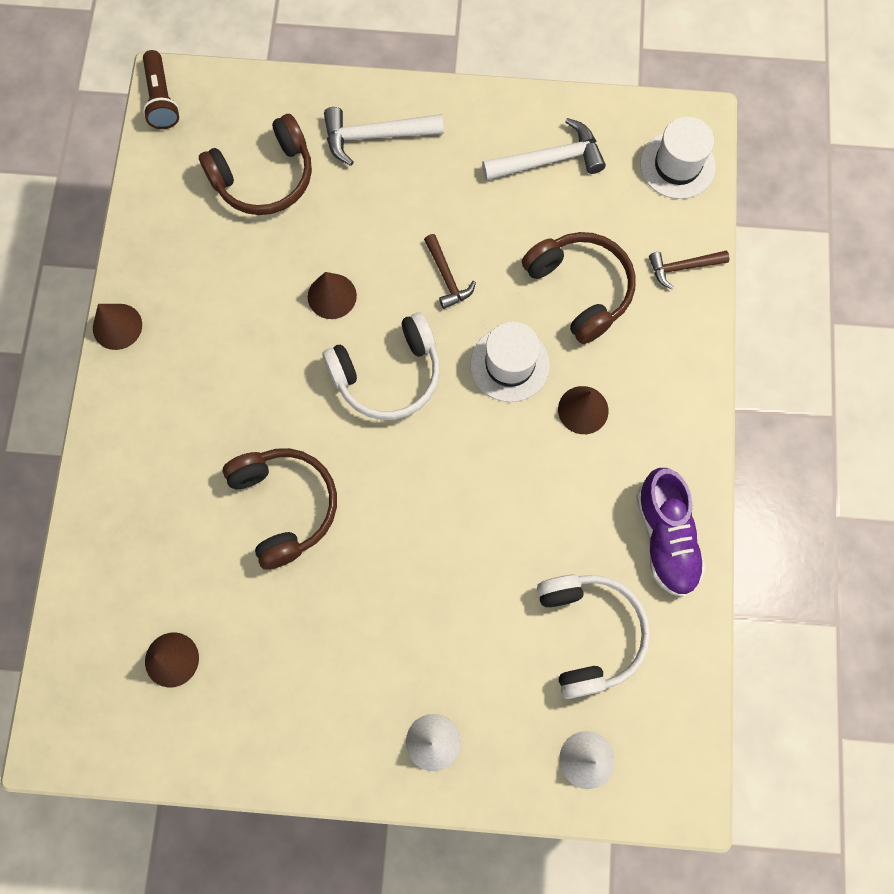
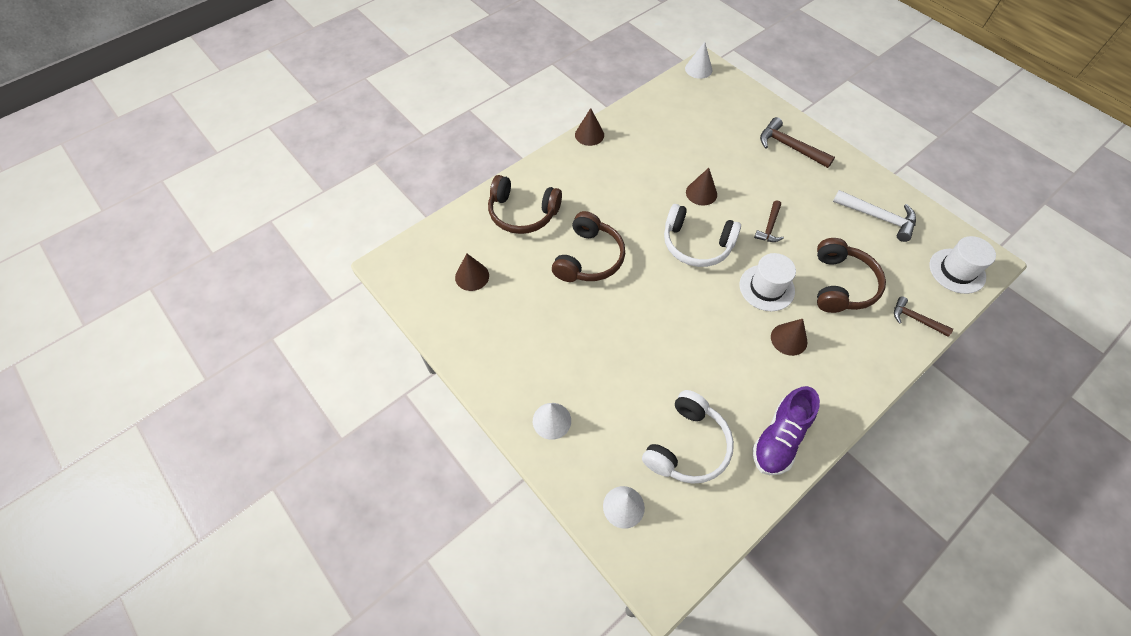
camera: 45 degrees right, 15 degrees down
brown flashlight [143,50,179,129] -> white cone [685,42,712,79]
brown headphones [199,114,312,215] -> brown headphones moved to [488,175,562,234]
white hammer [324,107,444,166] -> brown hammer [760,117,835,168]

